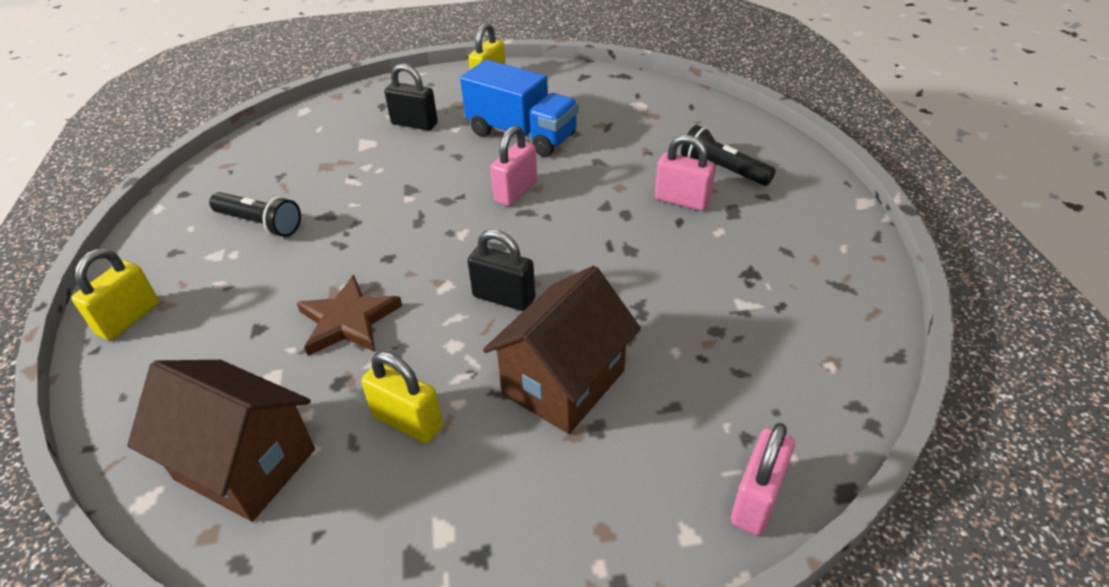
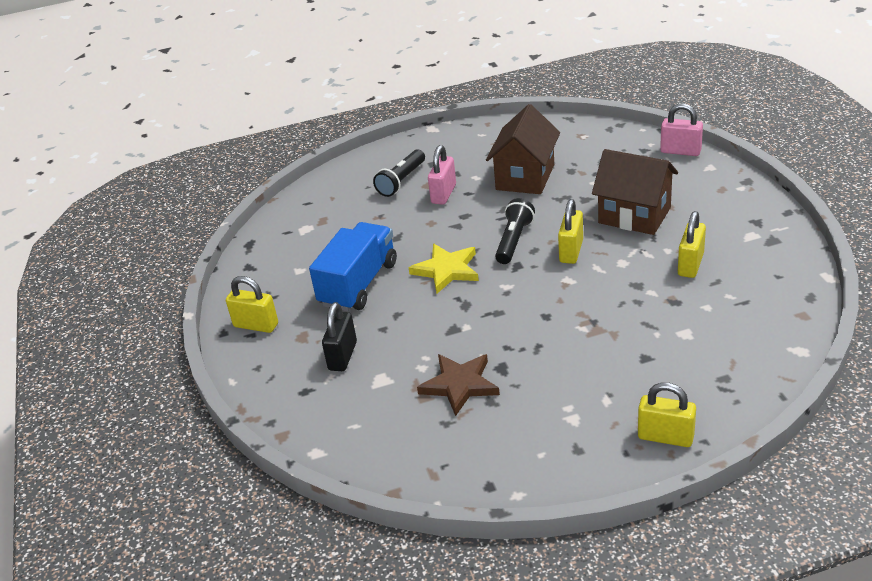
camera: 95 degrees left, 5 degrees down
brown house [127,360,315,522] -> brown house moved to [486,104,560,194]
black flashlight [209,192,301,237] -> black flashlight moved to [495,198,535,264]
brown star [297,275,402,356] -> brown star moved to [417,354,500,416]
black padlock [467,229,535,311] -> yellow padlock [558,199,583,264]
pink padlock [490,126,537,206] -> yellow star [408,243,479,294]

